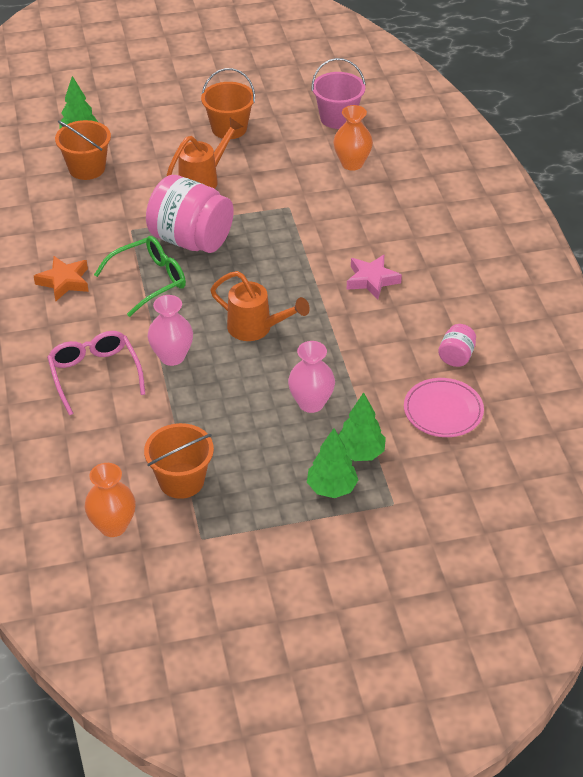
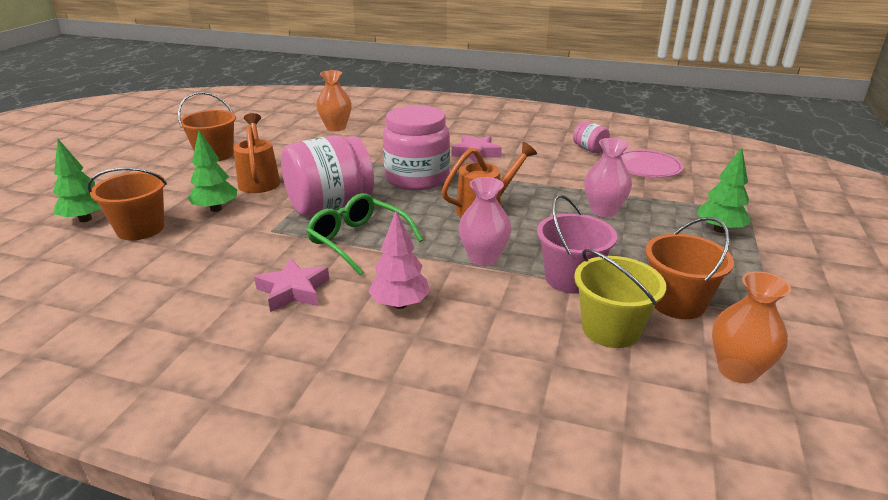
camera: 60 degrees left, 15 degrees down
orange star [34,256,89,301] -> pink star [254,258,329,312]
pink glasses [47,331,145,415] -> none
green glasses [94,236,186,317] -> green glasses turned 45 degrees counterclockwise [306,193,423,275]
pink bucket [312,58,366,129] -> pink bucket moved to [537,195,617,294]
green tree [339,392,386,461] -> green tree moved to [188,130,237,212]
none -> pink tree [369,211,430,309]
none -> pink jar [383,105,450,190]
none -> yellow bucket [574,249,666,348]

